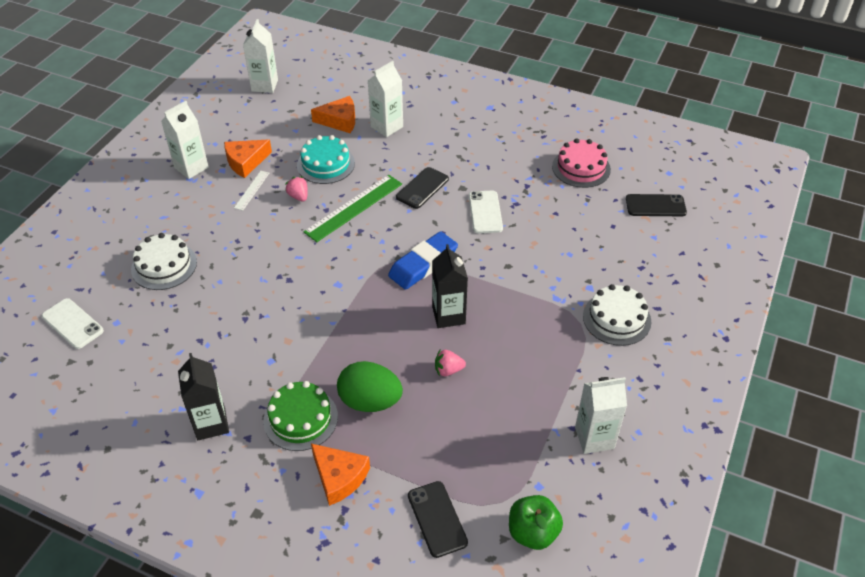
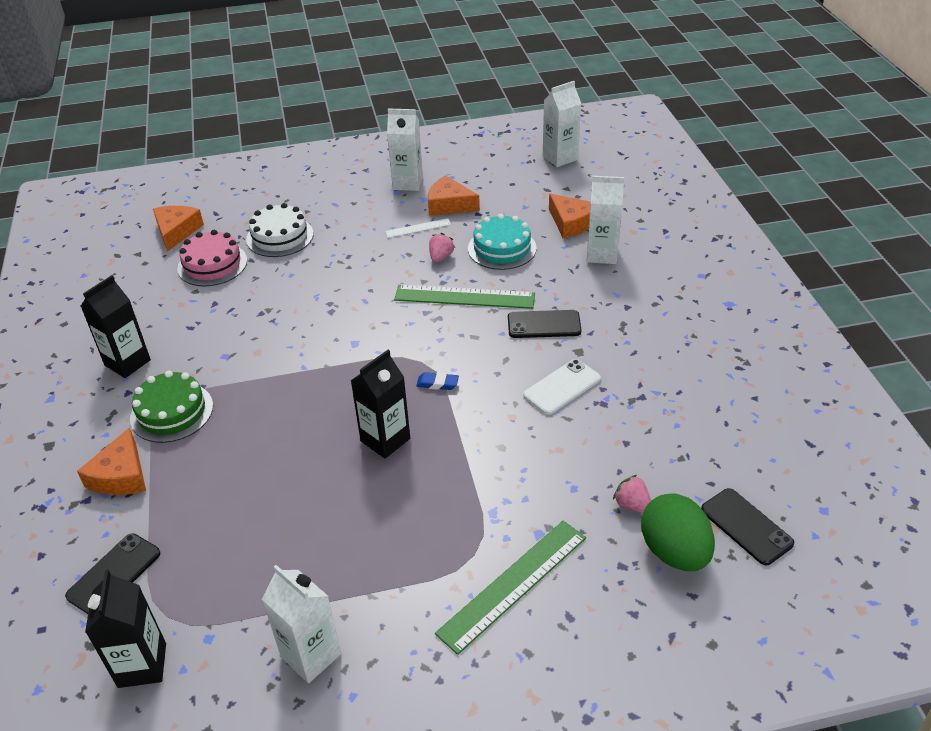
camera: 55 degrees right, 5 degrees down
white phone [42,298,104,349] -> orange cheese [153,206,204,252]
green egg [337,361,403,412] -> green egg moved to [641,494,715,571]
blue eraser [388,231,458,290] -> blue eraser [416,372,459,390], size x0.46
pink strawberry [435,350,466,376] -> pink strawberry moved to [613,475,651,513]
green apple [509,495,563,550] -> black carton [85,570,166,688]
pink cake [552,138,611,188] -> pink cake moved to [177,230,247,286]
white cake [583,284,651,346] -> green ruler [435,521,586,655]

